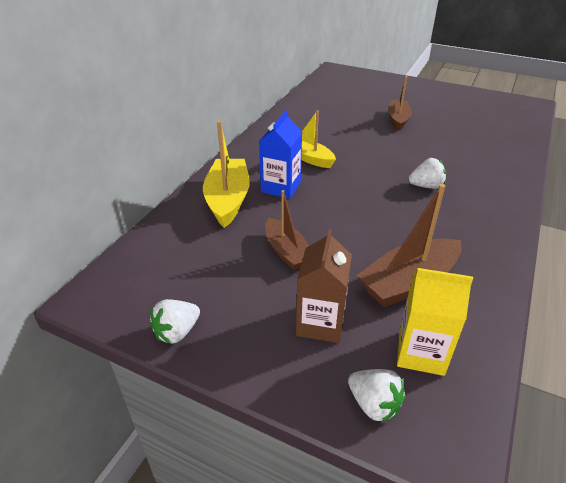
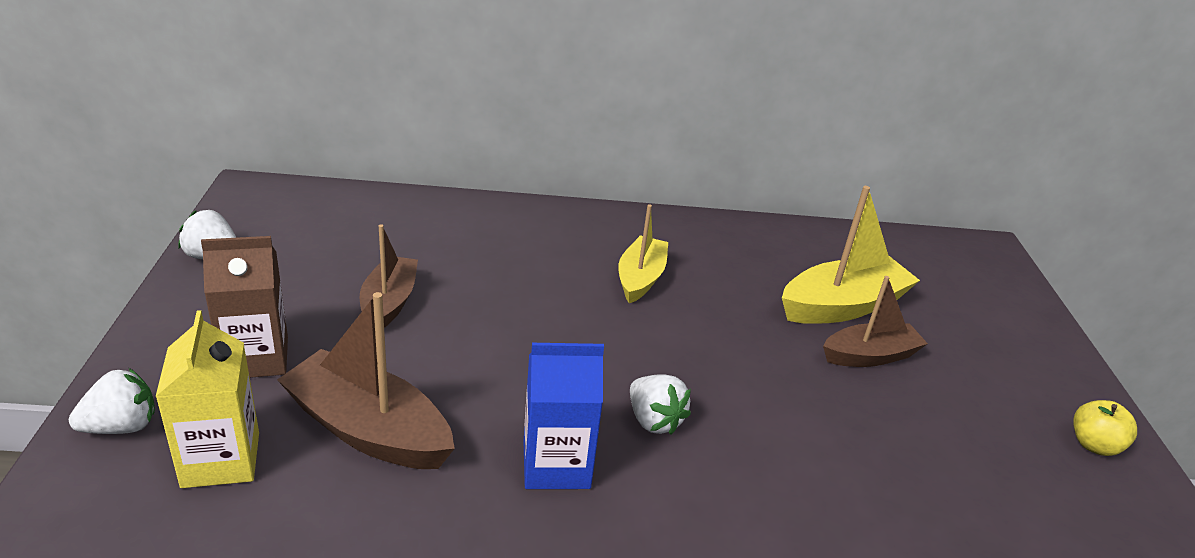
camera: 60 degrees right, 5 degrees down
yellow boat [203,120,249,228] -> yellow boat moved to [782,186,920,324]
blue carton [259,110,302,199] -> blue carton moved to [524,343,604,489]
brown boat [265,190,309,270] -> brown boat turned 150 degrees clockwise [360,224,418,328]
white strawberry [348,369,406,423] -> white strawberry turned 135 degrees counterclockwise [69,368,155,434]
none -> yellow apple [1073,400,1137,456]

